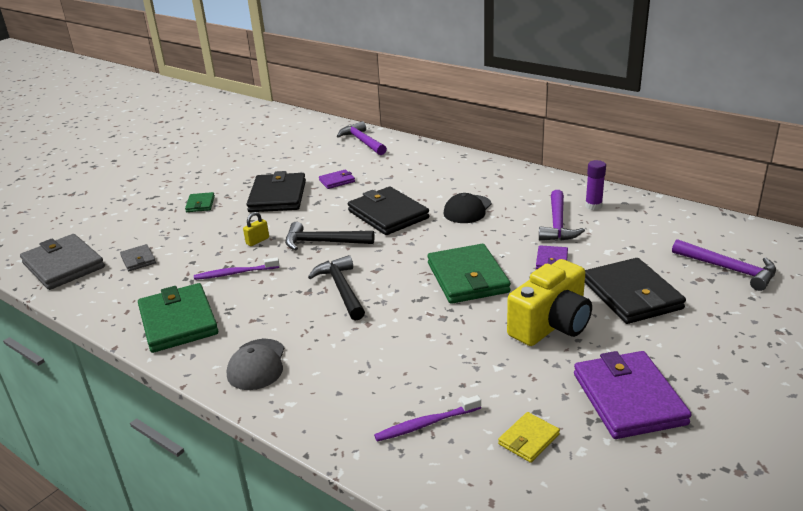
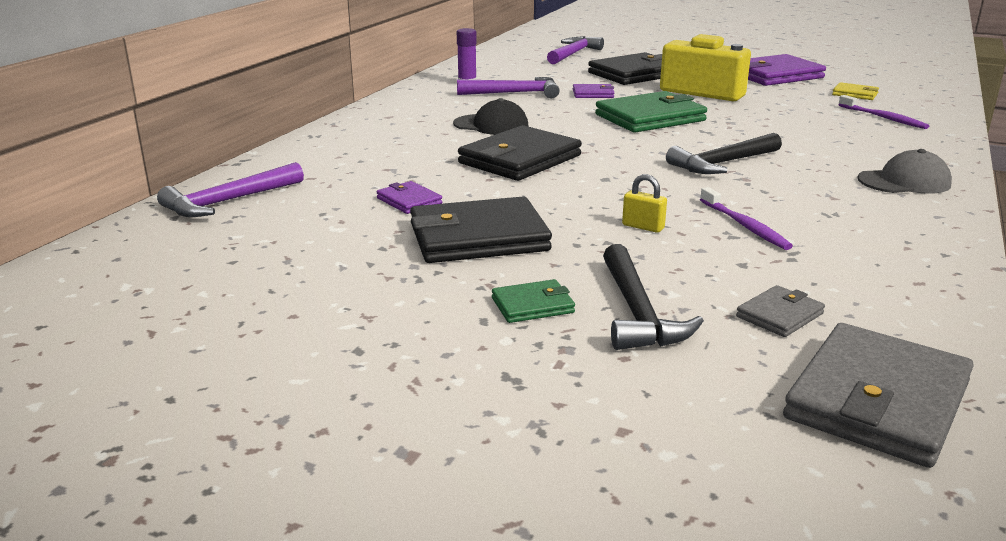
camera: 105 degrees left, 5 degrees down
green wallet [138,283,218,353] -> none
black hammer [285,222,375,251] -> black hammer moved to [603,244,704,350]

